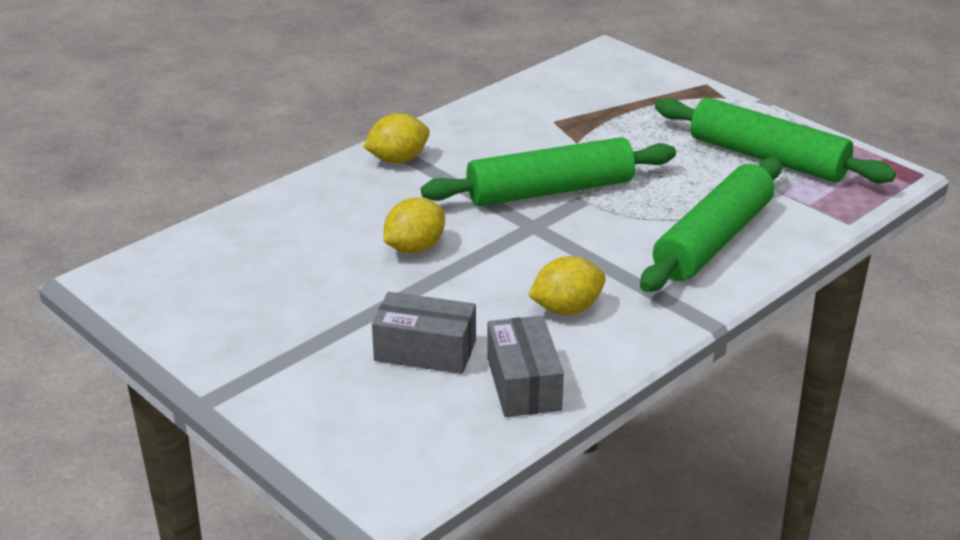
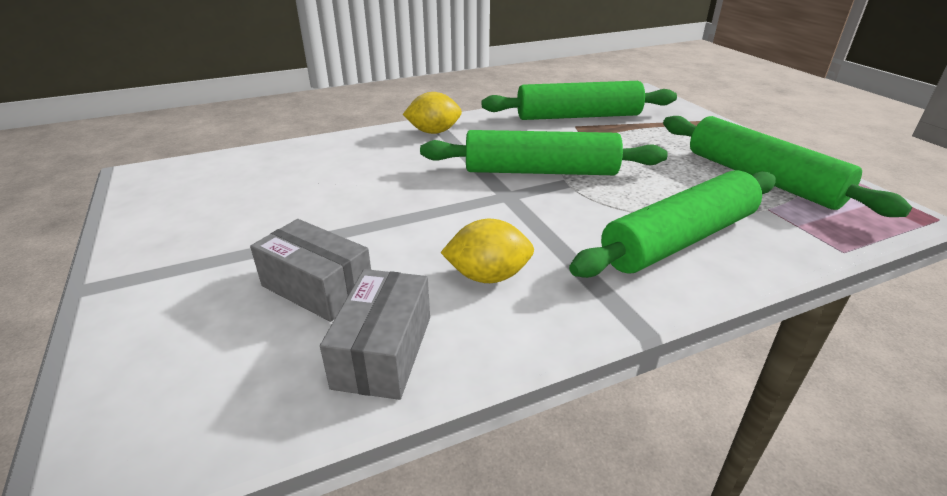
camera: 20 degrees right, 0 degrees up
yellow lemon [383,197,445,253] -> none
none -> green rolling pin [482,81,677,120]

